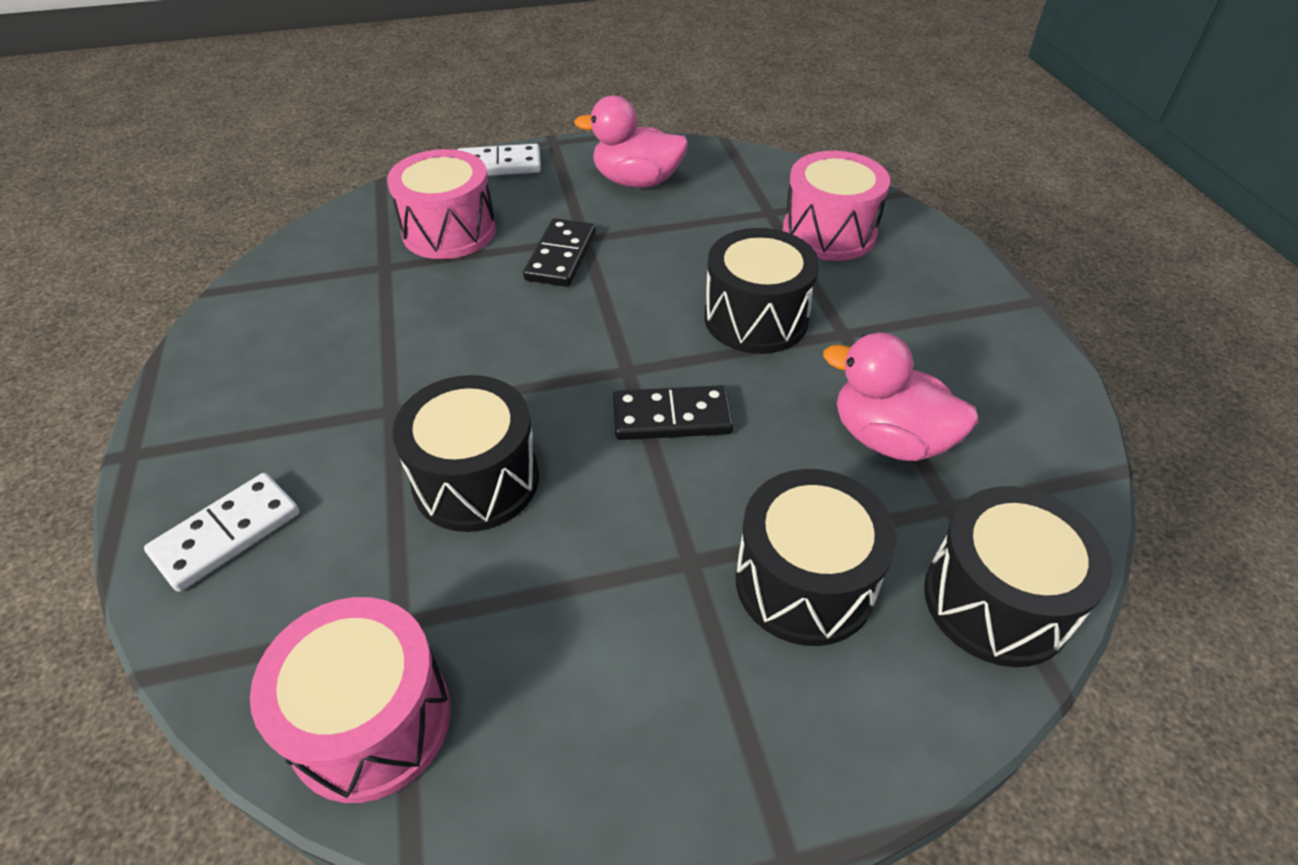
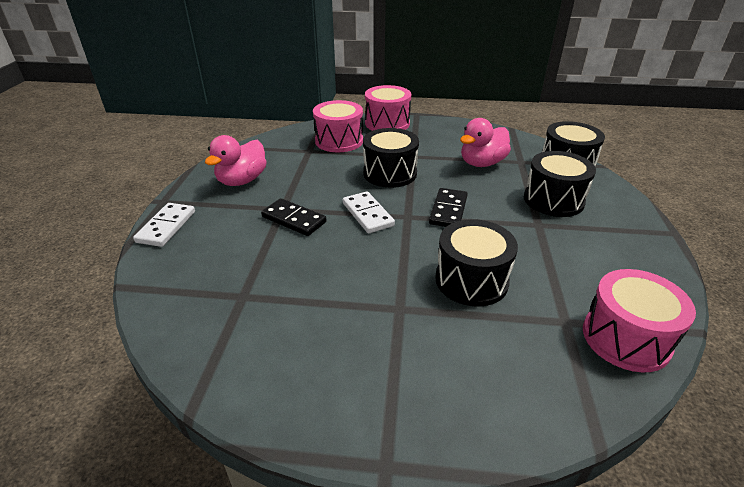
camera: 70 degrees left, 10 degrees down
white domino [144,473,300,592] -> white domino moved to [343,191,395,233]
pink drum [387,149,496,259] -> pink drum moved to [365,85,411,131]

